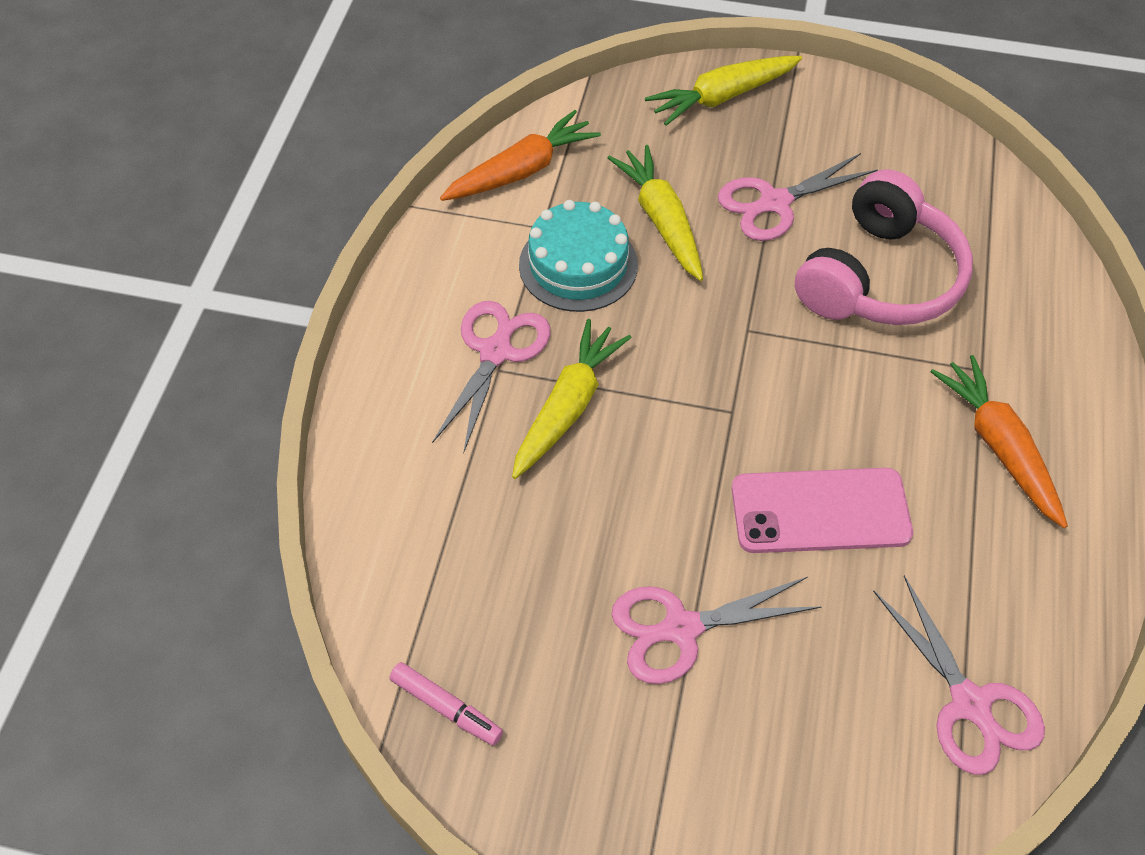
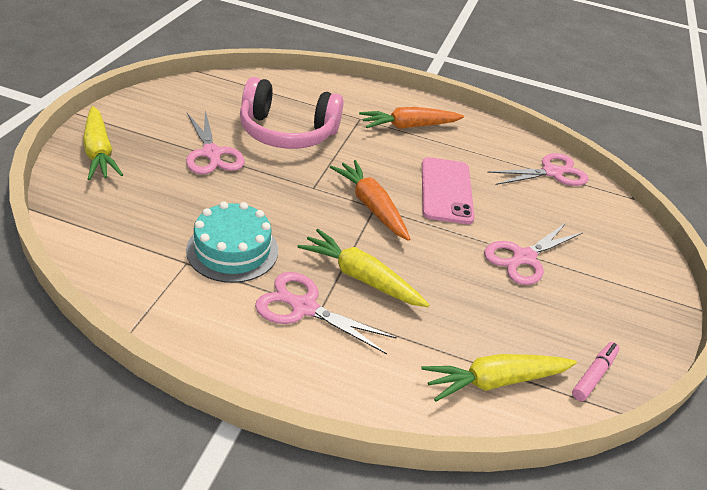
camera: 90 degrees left, 15 degrees down
orange carrot [440,110,601,201] -> orange carrot moved to [330,160,410,241]
yellow carrot [608,145,703,281] -> yellow carrot moved to [421,354,577,402]
pink scissors [612,577,821,684] -> pink scissors turned 60 degrees clockwise [484,223,583,285]
pink headphones [795,169,973,325] -> pink headphones turned 150 degrees clockwise [240,77,344,149]

